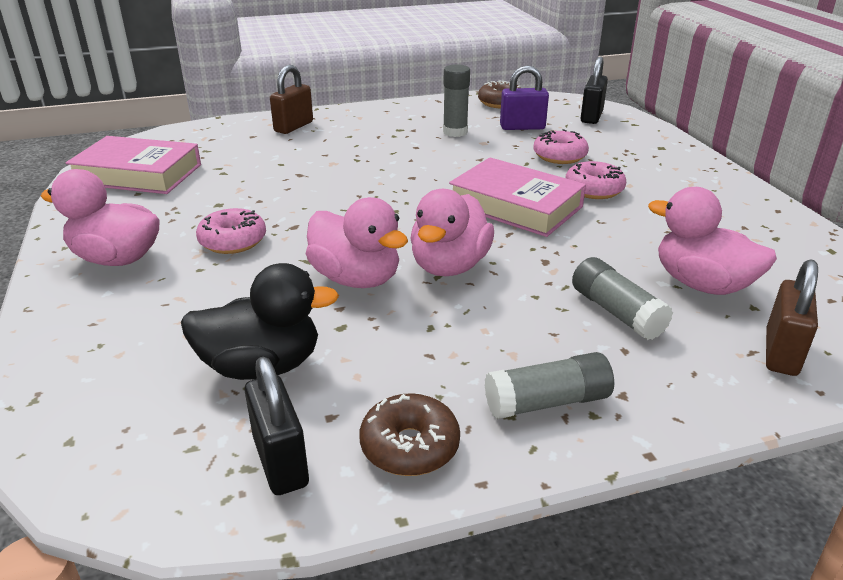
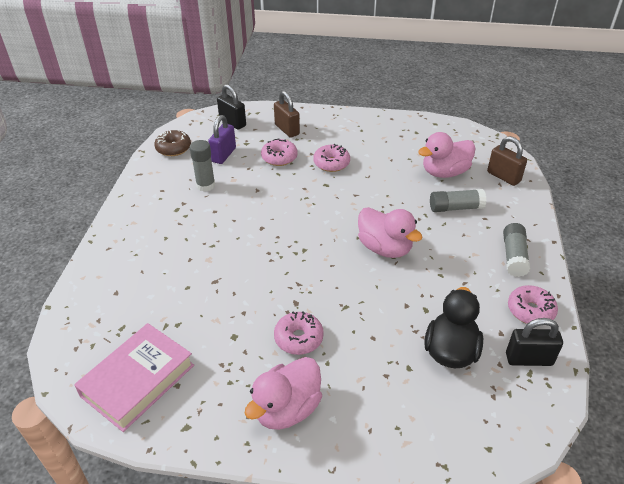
camera: 65 degrees left, 10 degrees up
brown padlock [270,65,313,134] -> brown padlock moved to [274,91,300,138]
pink duck [306,197,408,288] -> none
brown donut [359,393,460,476] -> pink donut [508,285,558,324]
pink book [449,157,586,237] -> none

